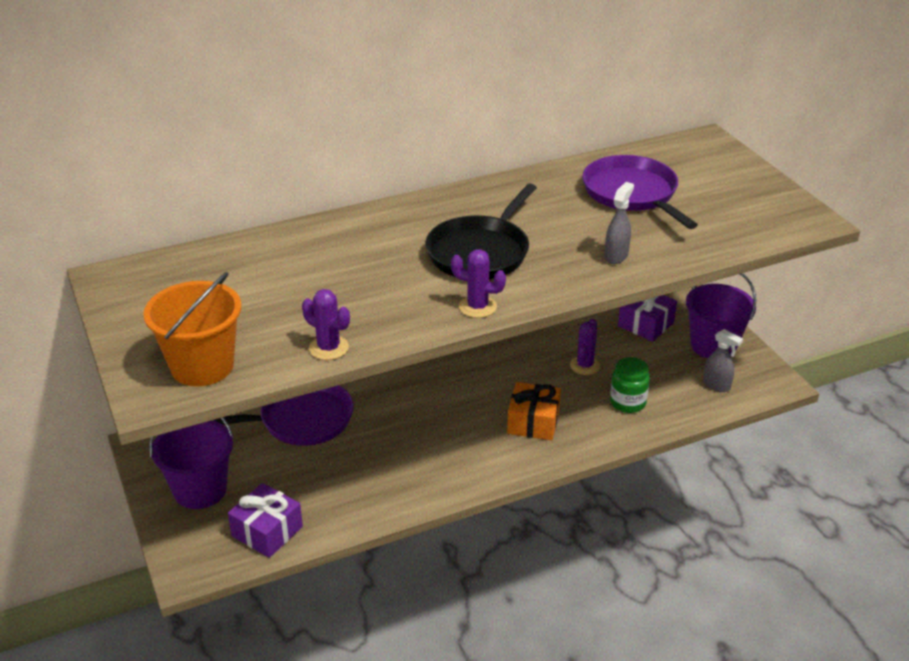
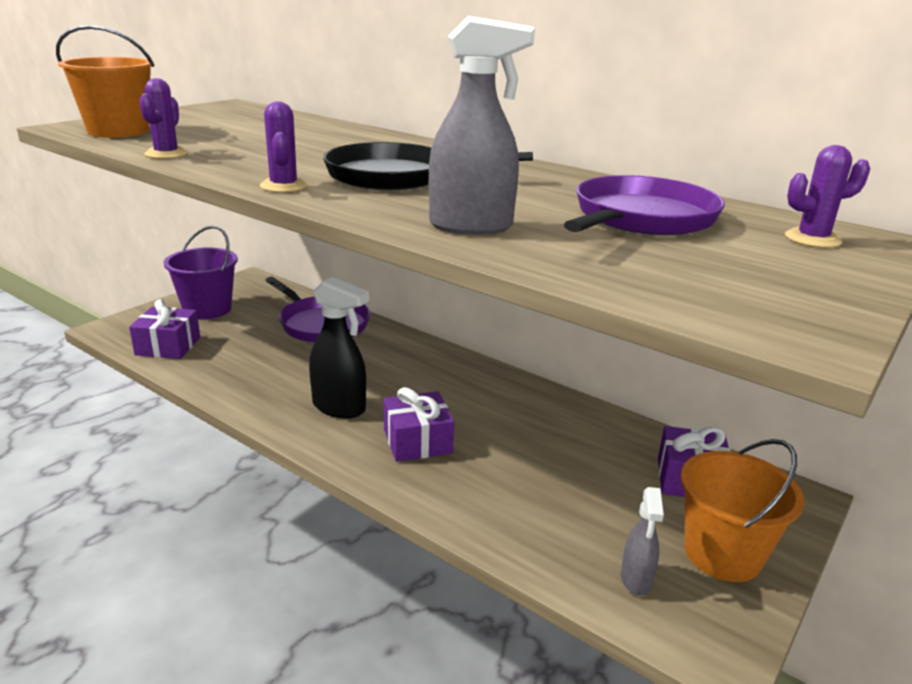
camera: 60 degrees right, 10 degrees down
orange gift [507,382,561,440] -> purple gift [384,387,454,462]
purple cactus [570,319,600,375] -> purple cactus moved to [785,145,870,248]
grey spray bottle [604,182,634,264] -> grey spray bottle [429,16,535,235], size x1.67
green jar [610,357,650,413] -> none
purple bucket [686,273,756,359] -> orange bucket [681,439,804,582]
none -> black spray bottle [309,277,369,418]

